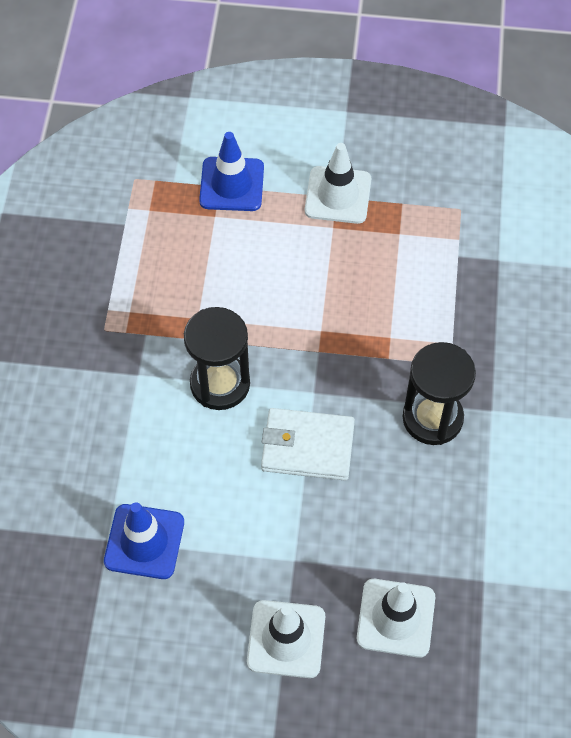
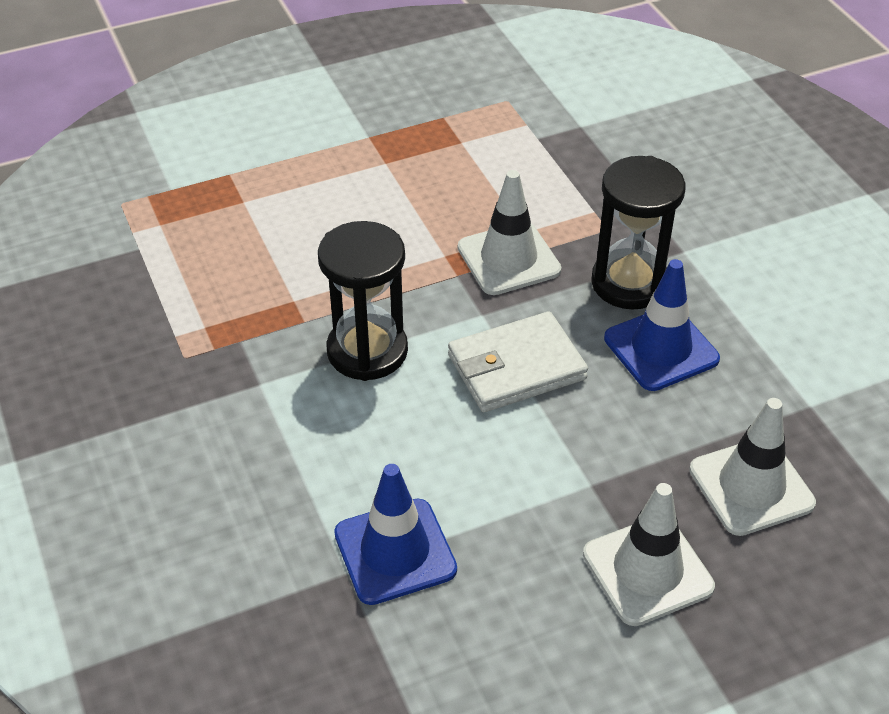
camera: 30 degrees left, 15 degrees down
blue traffic cone [199,132,264,211] -> blue traffic cone moved to [604,259,720,391]
white traffic cone [305,143,371,224] -> white traffic cone moved to [458,170,561,295]

